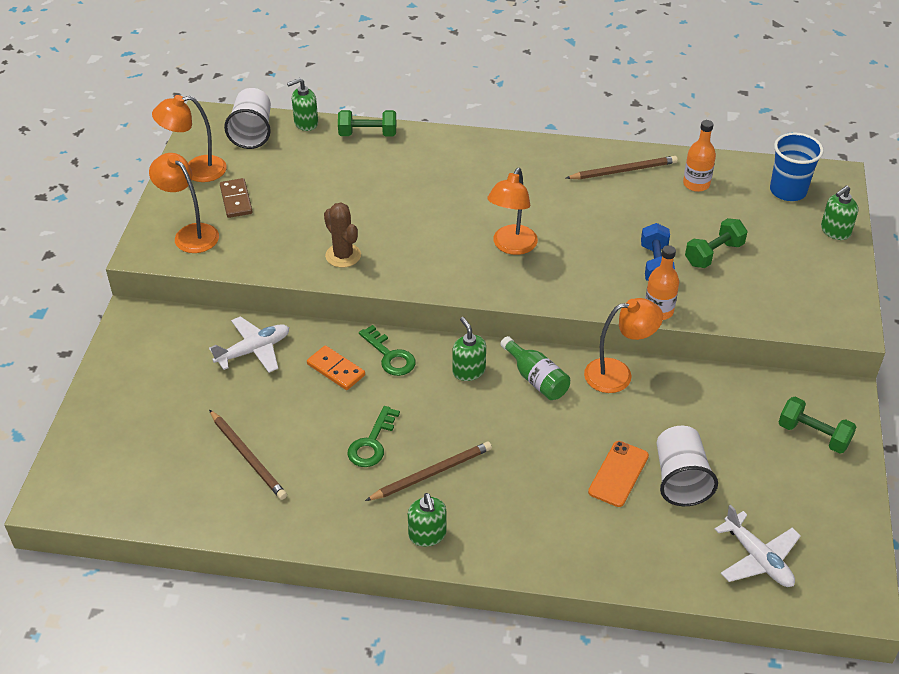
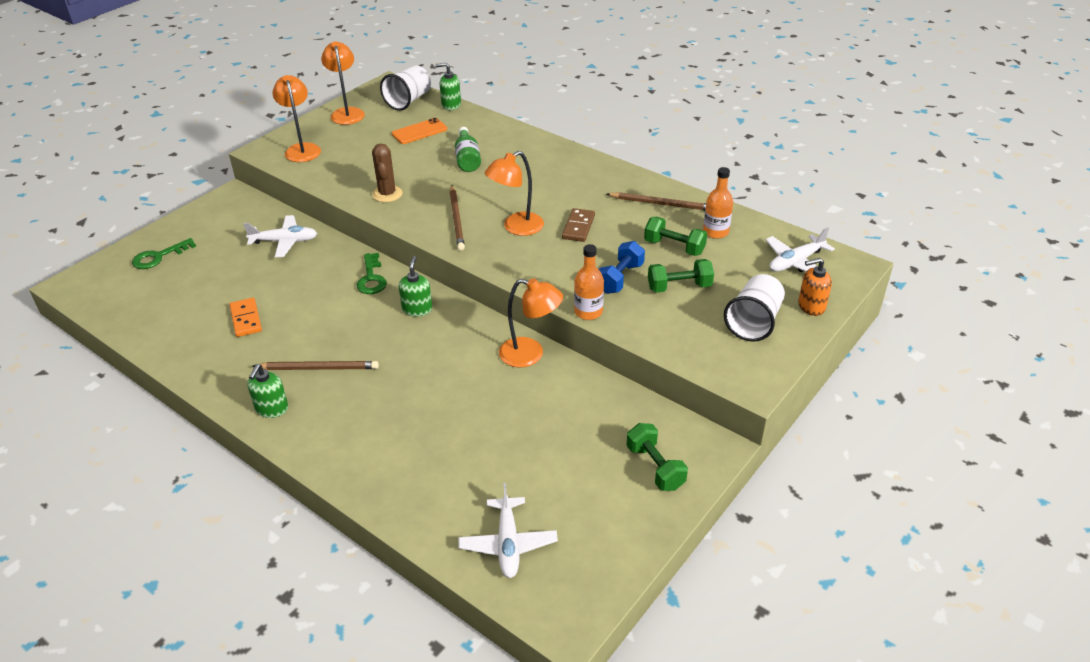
camera: 30 degrees right, 5 degrees down
orange lamp [152,95,227,182] -> orange lamp turned 60 degrees clockwise [321,41,365,125]
brown pencil [209,410,287,500] -> brown pencil moved to [450,186,465,250]
brown domino [220,178,253,218] -> brown domino moved to [562,208,595,242]
orange domino [307,345,365,390] -> orange domino moved to [230,298,262,337]
green dumbbell [338,110,396,137] -> green dumbbell moved to [644,217,707,256]
green key [348,406,400,467] -> green key moved to [132,238,196,269]
green bottle [500,336,570,400] -> green bottle moved to [455,127,481,172]
orange phone [588,441,649,507] -> orange phone moved to [392,118,447,144]
white cup [657,426,718,506] -> white cup moved to [724,274,785,342]
blue cup [770,133,824,201] -> white plane [766,227,835,272]
green soap dispenser [821,185,858,240] -> orange soap dispenser [798,258,832,316]

